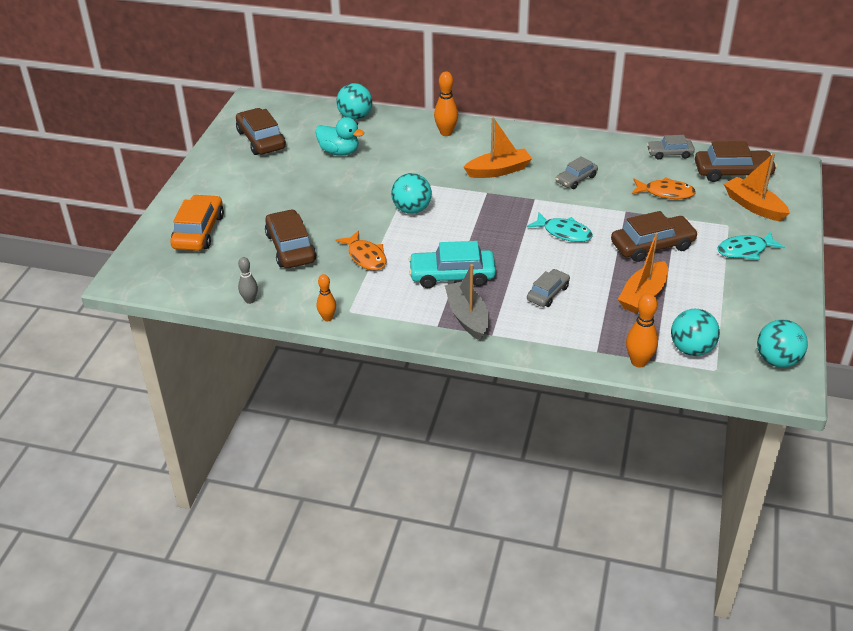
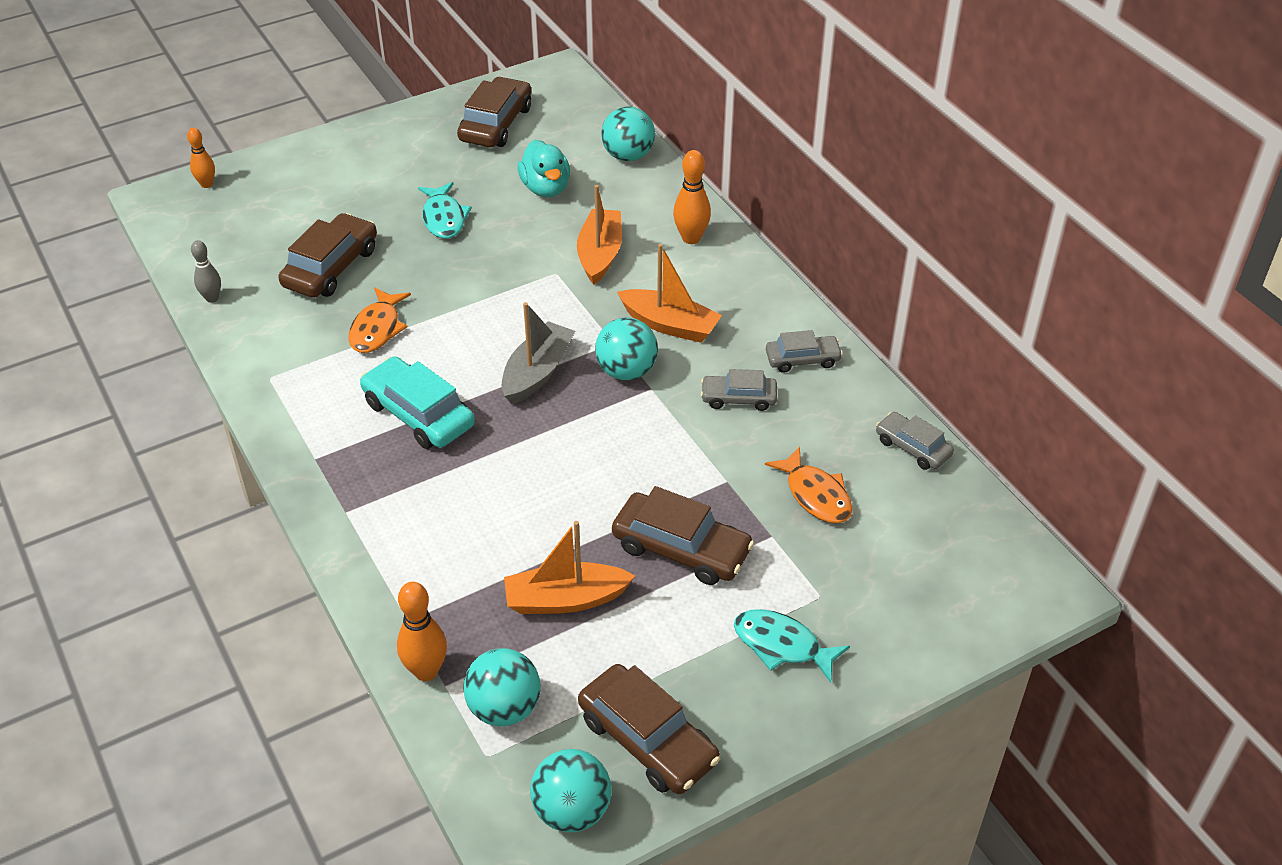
camera: 45 degrees right, 5 degrees up
orange car [170,194,224,251] -> none
orange bowling pin [317,274,336,321] -> orange bowling pin moved to [187,128,215,188]
turquoise ball [391,173,432,214] -> turquoise ball moved to [595,317,658,380]
grey boat [445,264,489,341] -> grey boat moved to [502,302,575,404]
turquoise fish [527,213,593,242] -> turquoise fish moved to [418,182,472,239]
grey car [527,269,570,307] -> grey car moved to [766,330,843,373]
brown car [695,141,777,182] -> brown car moved to [578,664,720,794]
orange boat [724,153,790,221] -> orange boat moved to [577,185,622,285]

